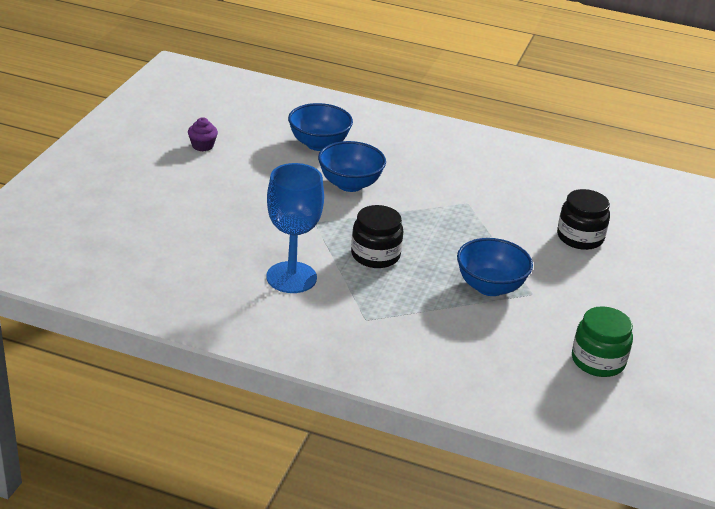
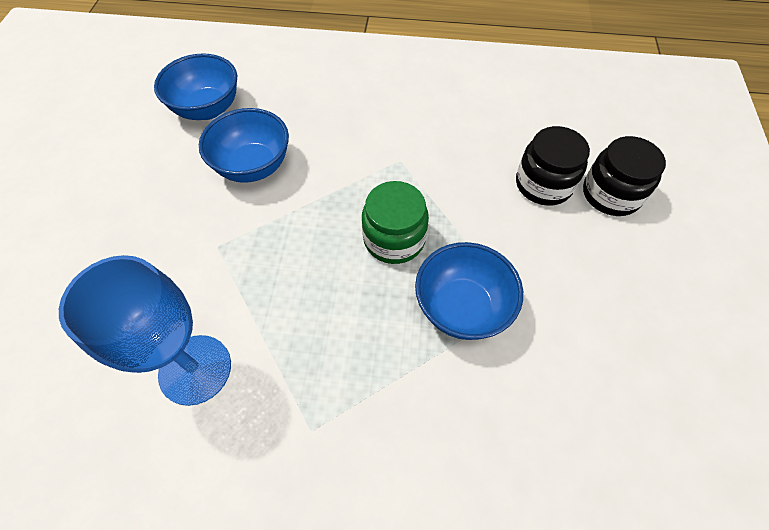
camera: 10 degrees left, 25 degrees up
purple cupcake [188,117,218,151] -> none
black jar [351,205,403,268] -> black jar moved to [583,136,666,216]
green jar [572,306,633,377] -> green jar moved to [362,181,429,264]

